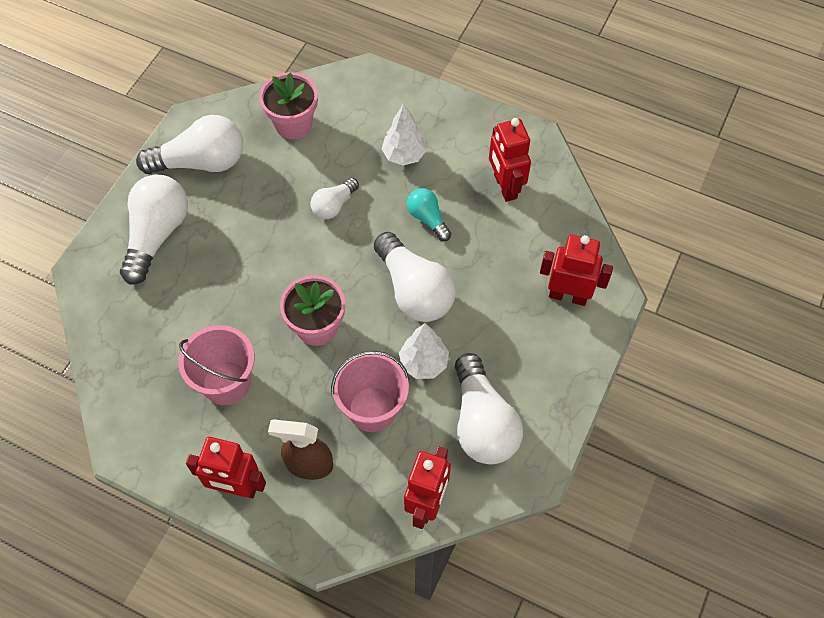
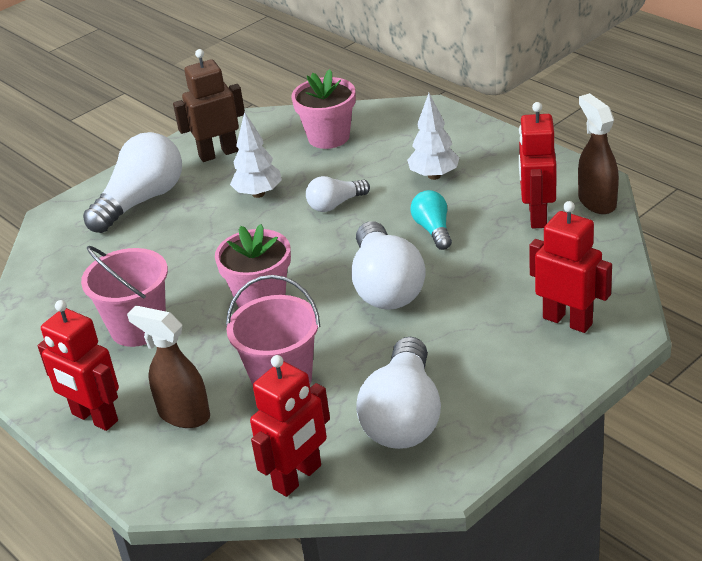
camera: 25 degrees right, 25 degrees down
white light bulb [136,115,243,174] -> brown robot [173,49,245,162]
white tree [399,323,449,379] -> white tree moved to [230,112,282,198]
none -> brown spray bottle [578,93,619,214]

